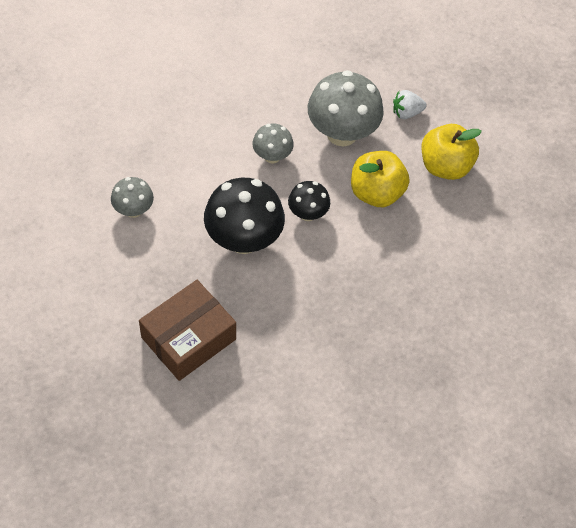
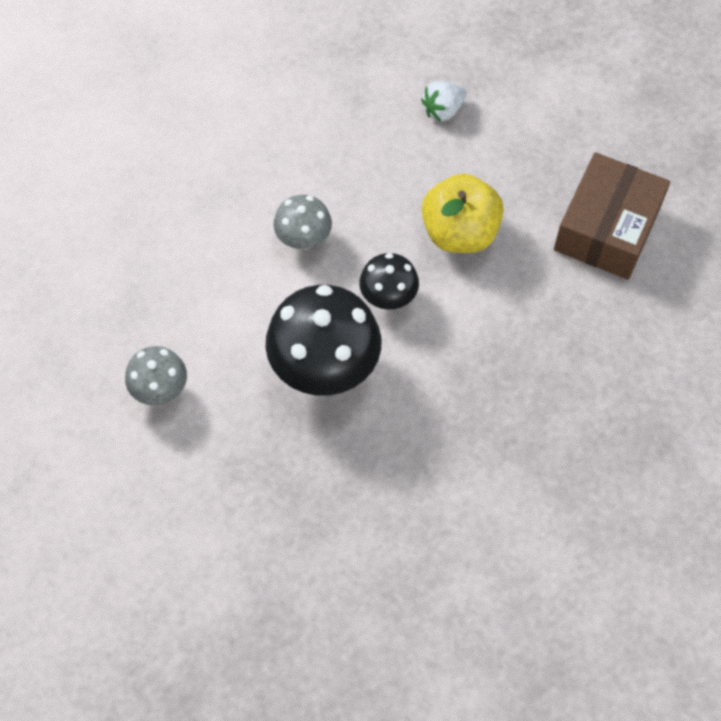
camera: 20 degrees left, 5 degrees up
brown box [139,280,236,381] -> brown box moved to [554,152,670,280]
grey mushroom [308,70,384,146] -> none
yellow apple [421,124,482,180] -> none

